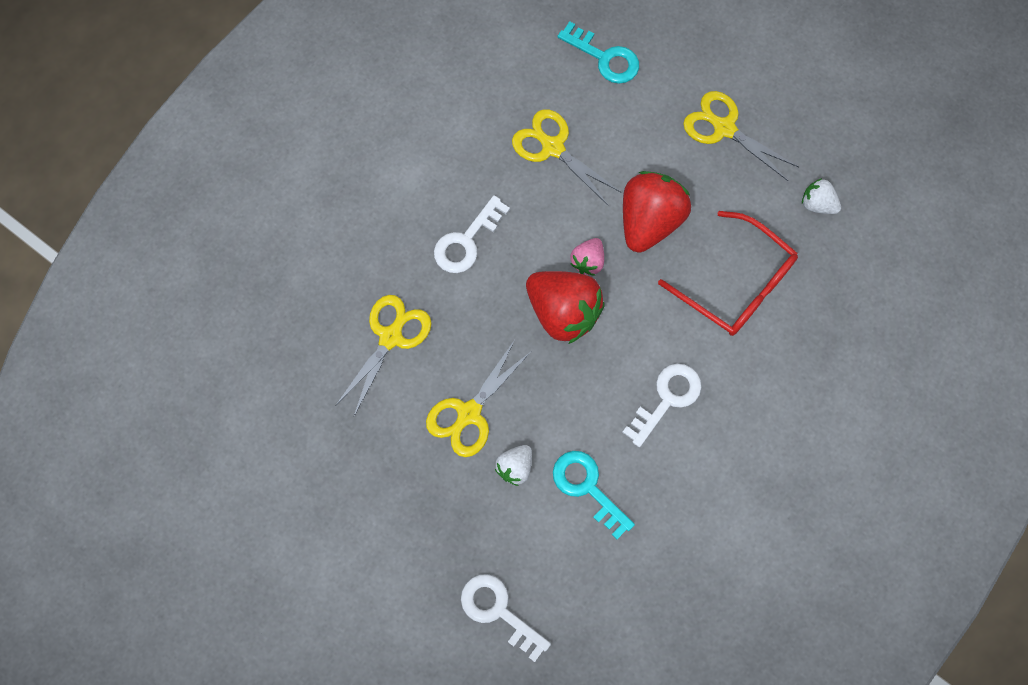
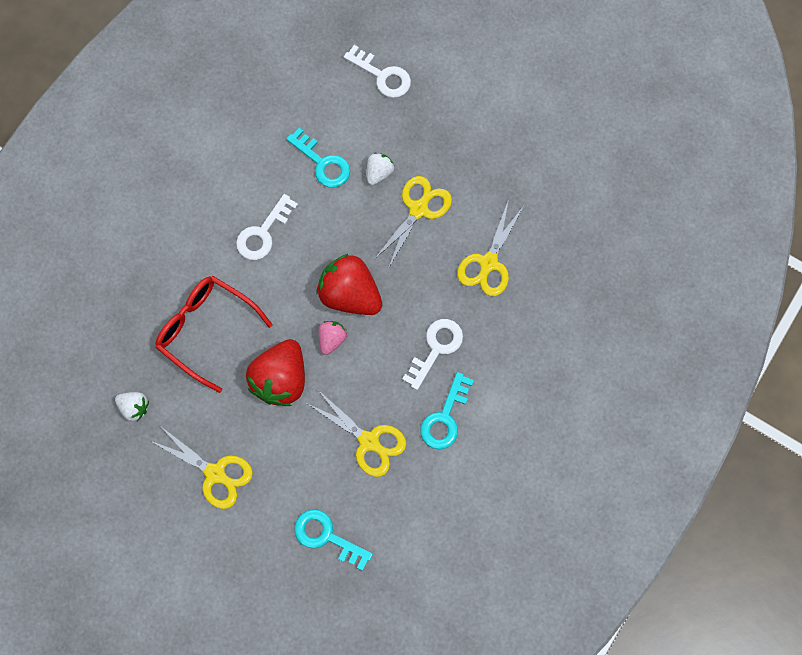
camera: 175 degrees right, 0 degrees up
none -> turquoise key [420,372,474,449]

